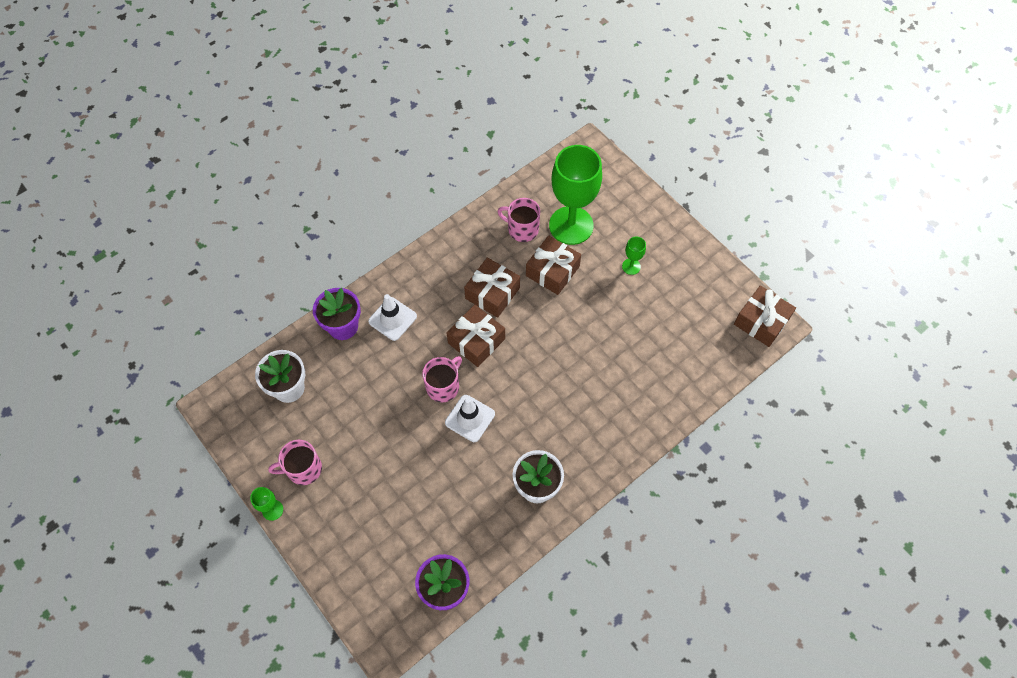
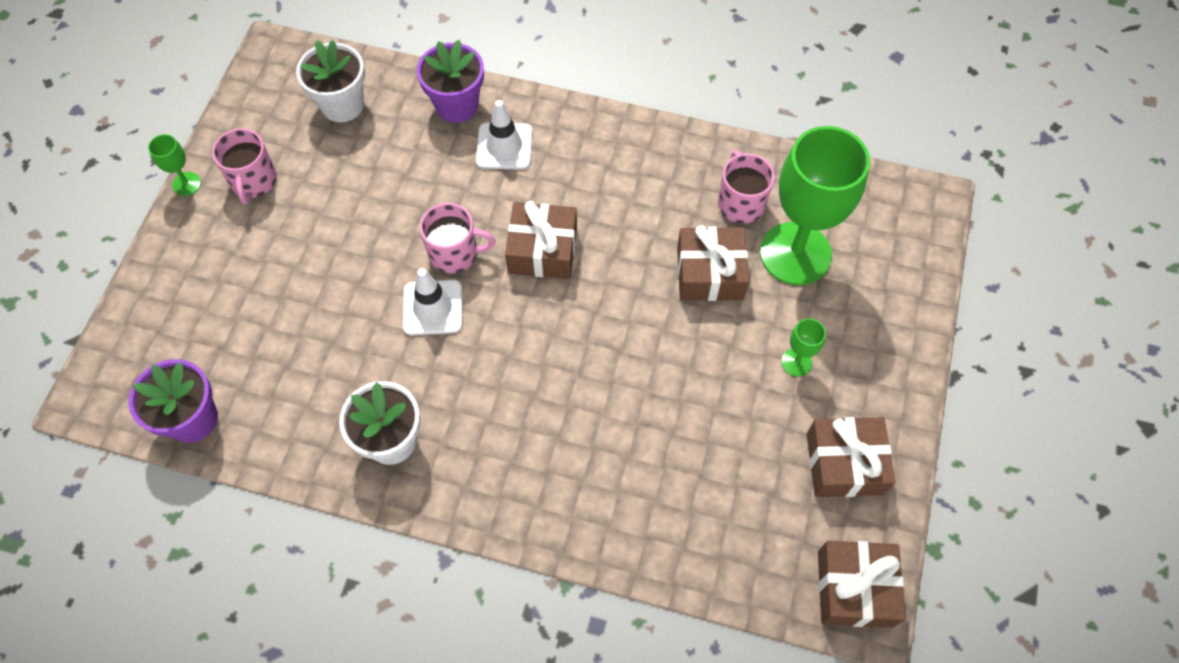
camera: 55 degrees right, 0 degrees up
pink mug [268,440,322,485] -> pink mug turned 135 degrees counterclockwise [212,128,277,204]
brown gift [464,258,520,318] -> brown gift moved to [807,417,895,497]

